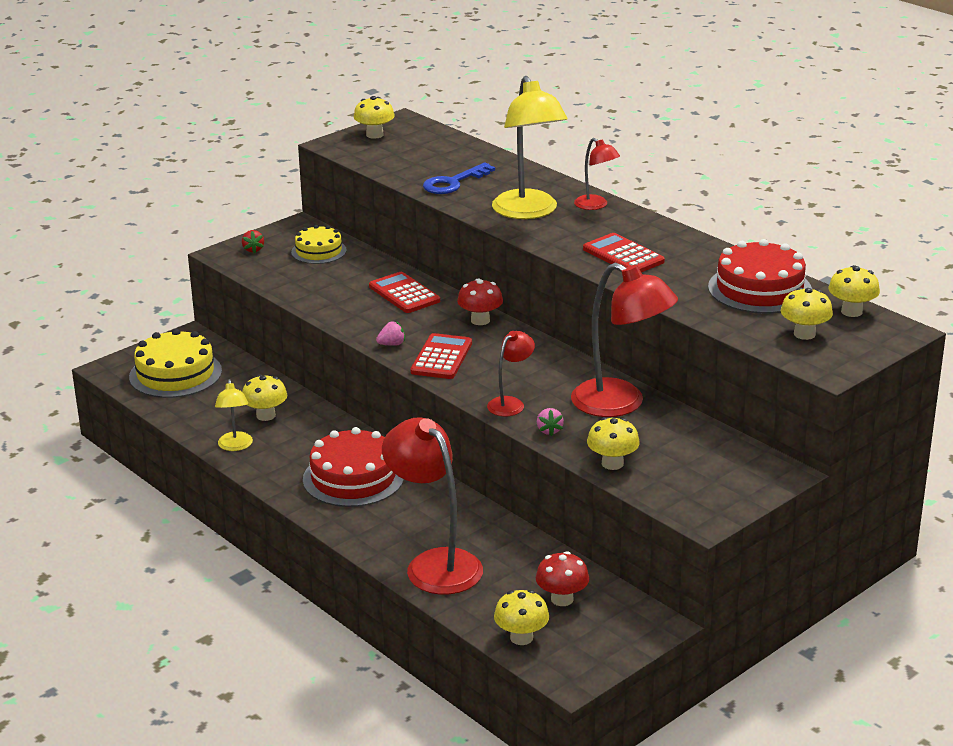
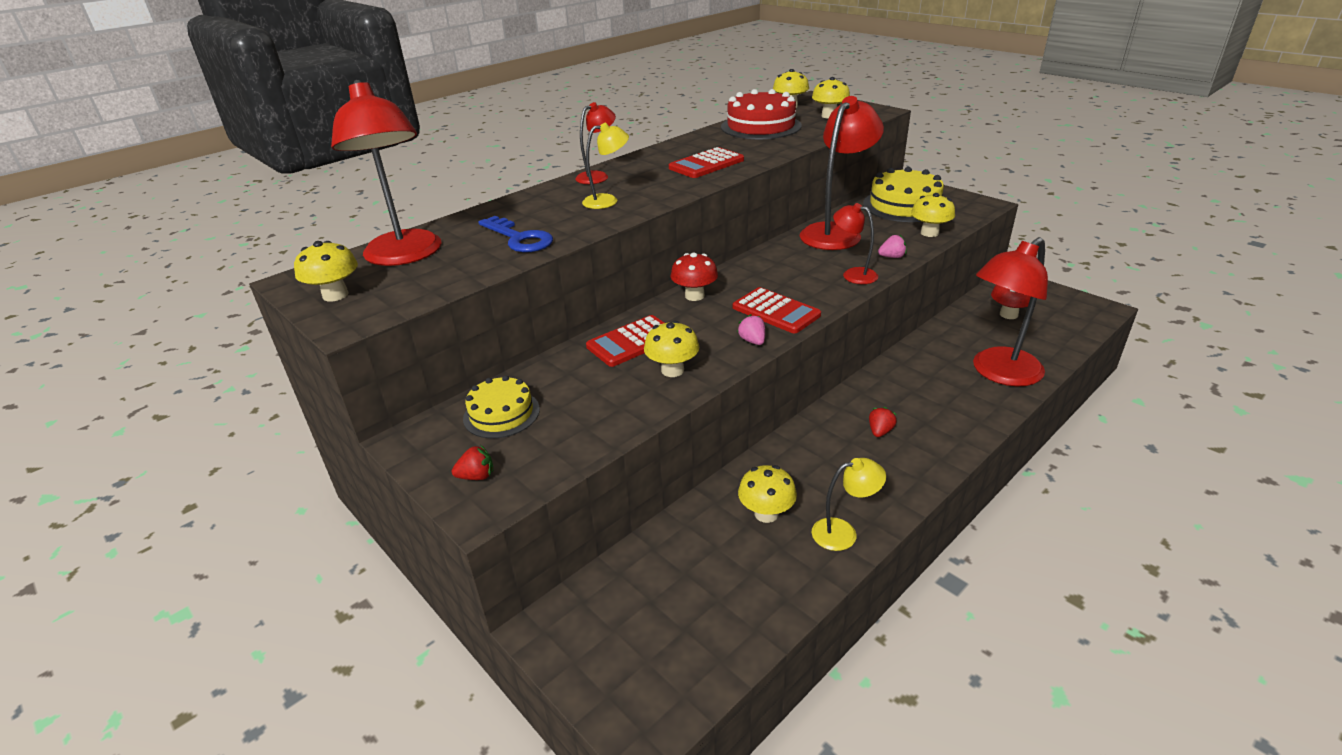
camera: 90 degrees left, 5 degrees up
yellow cake [129,329,222,398] -> yellow cake moved to [863,167,944,222]
red cake [303,427,404,507] -> red strawberry [869,407,897,437]
red calculator [411,333,472,379] -> red calculator turned 150 degrees counterclockwise [733,287,821,334]
yellow lamp [492,76,568,219] -> yellow lamp [582,123,629,209], size x0.51
yellow mushroom [494,590,549,645] -> yellow mushroom moved to [644,320,699,377]
none -> red lamp [331,80,441,266]

